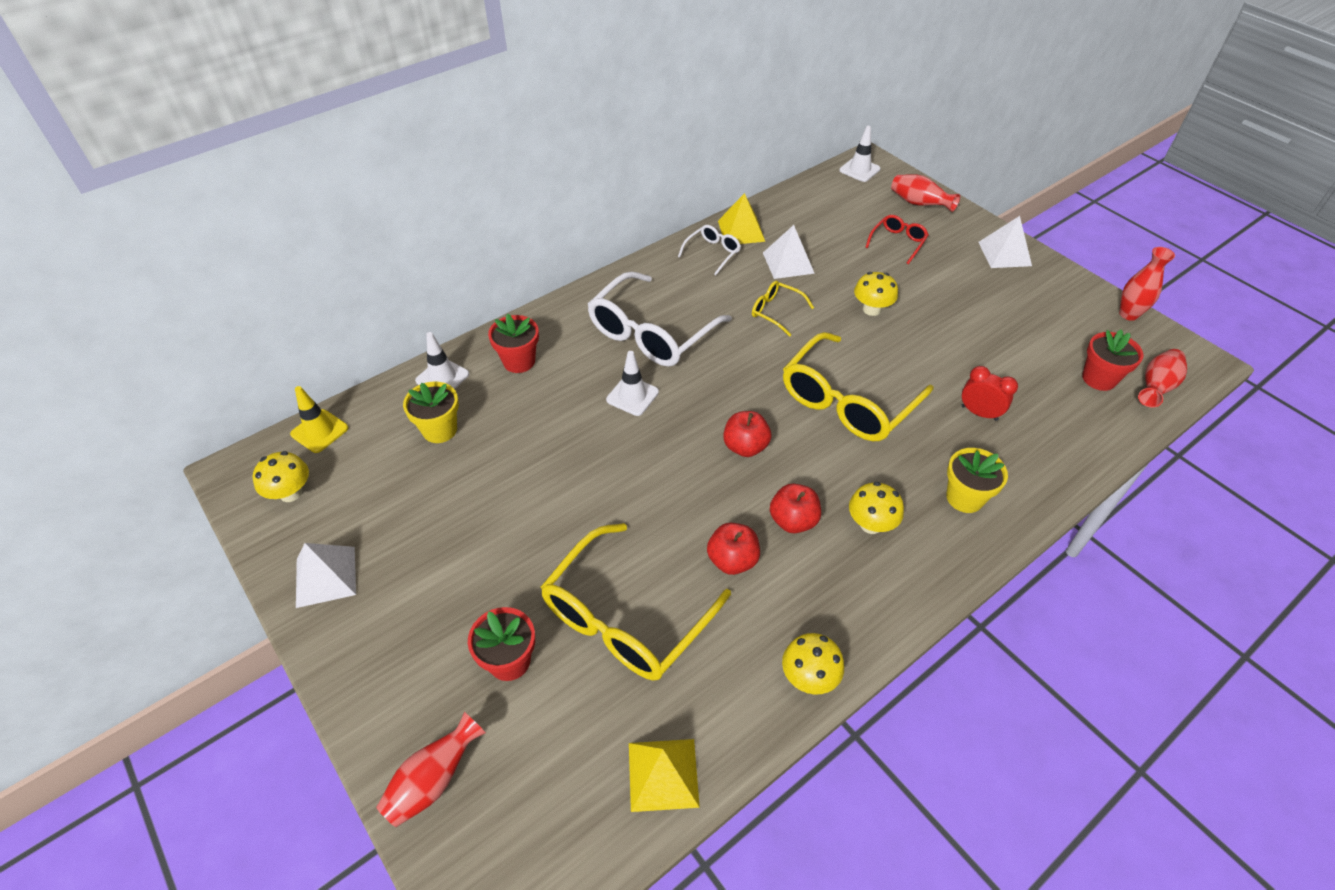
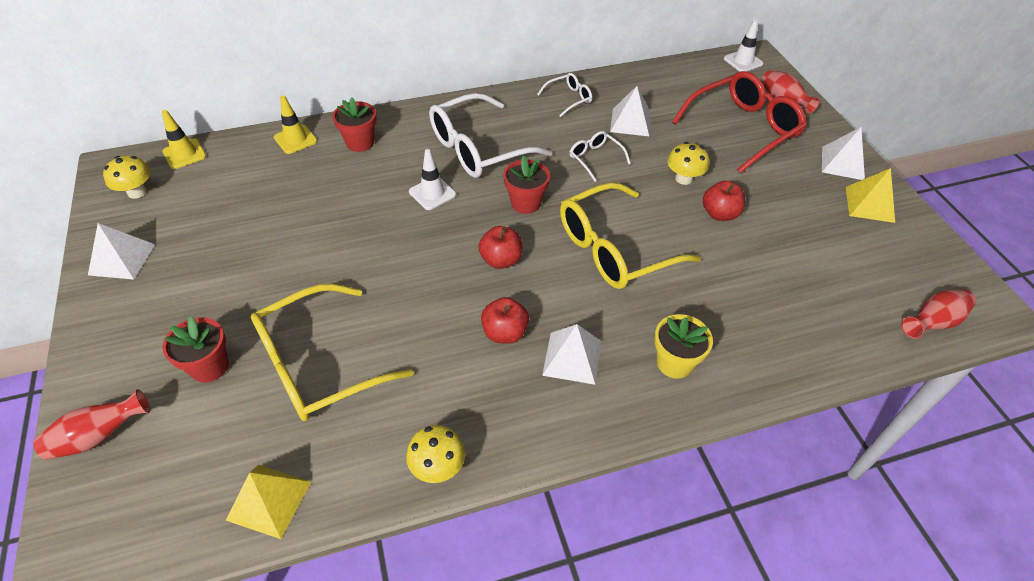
camera: 20 degrees right, 0 degrees up
yellow flower pot [403,381,459,443] -> none
white traffic cone [415,332,469,389] -> yellow traffic cone [274,95,317,154]
red apple [707,523,760,575] -> red apple moved to [703,181,745,221]
yellow pyramid [718,193,765,244] -> yellow pyramid moved to [846,168,895,223]
yellow glasses [752,281,814,337] -> white glasses [570,131,631,182]
yellow mushroom [849,482,904,534] -> white pyramid [542,324,601,385]
red glasses [865,215,929,264] -> red glasses [672,71,807,173], size x2.11
red clock [962,366,1018,421] -> none
red flower pot [1082,330,1143,391] -> red flower pot moved to [503,156,550,214]
red vase [1119,247,1175,321] -> none

